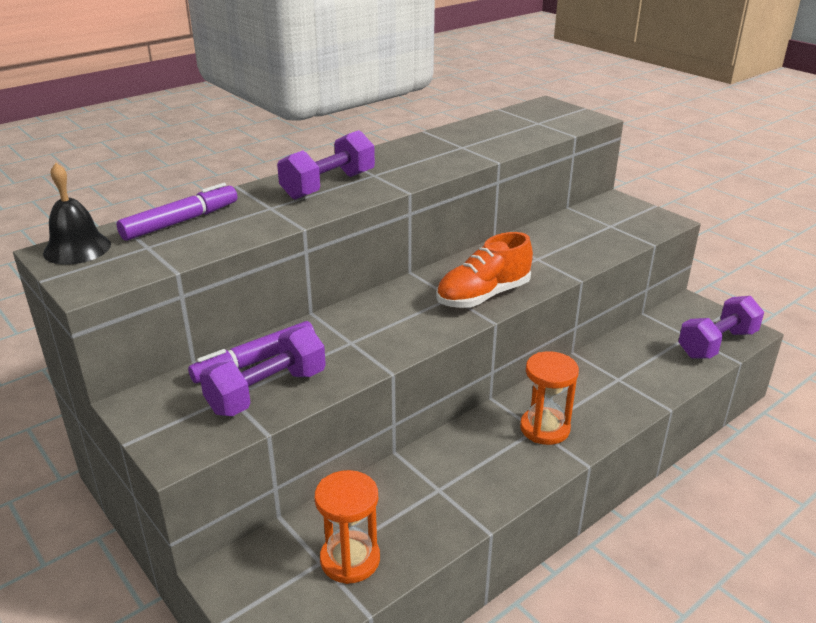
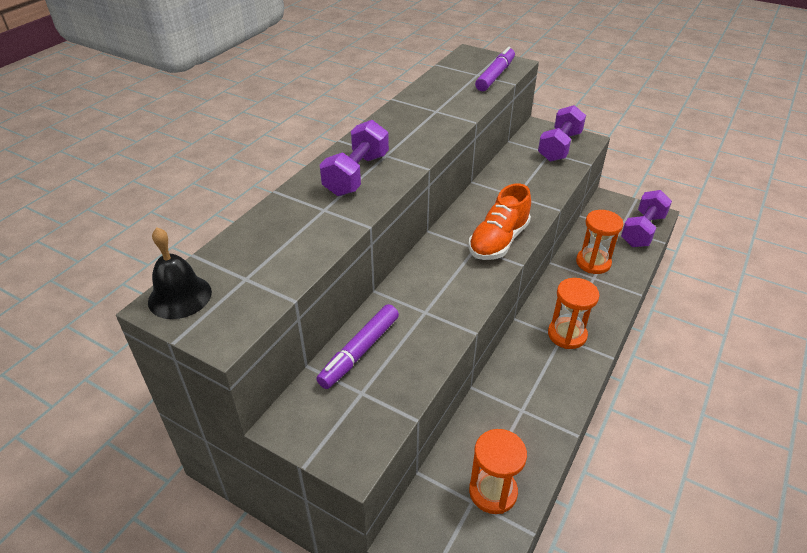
camera: 20 degrees left, 10 degrees up
purple marker [117,183,237,241] -> purple marker moved to [475,47,515,91]
purple dumbbell [200,326,326,416] -> purple dumbbell moved to [538,105,586,162]
none -> orange hourglass [576,210,623,274]

